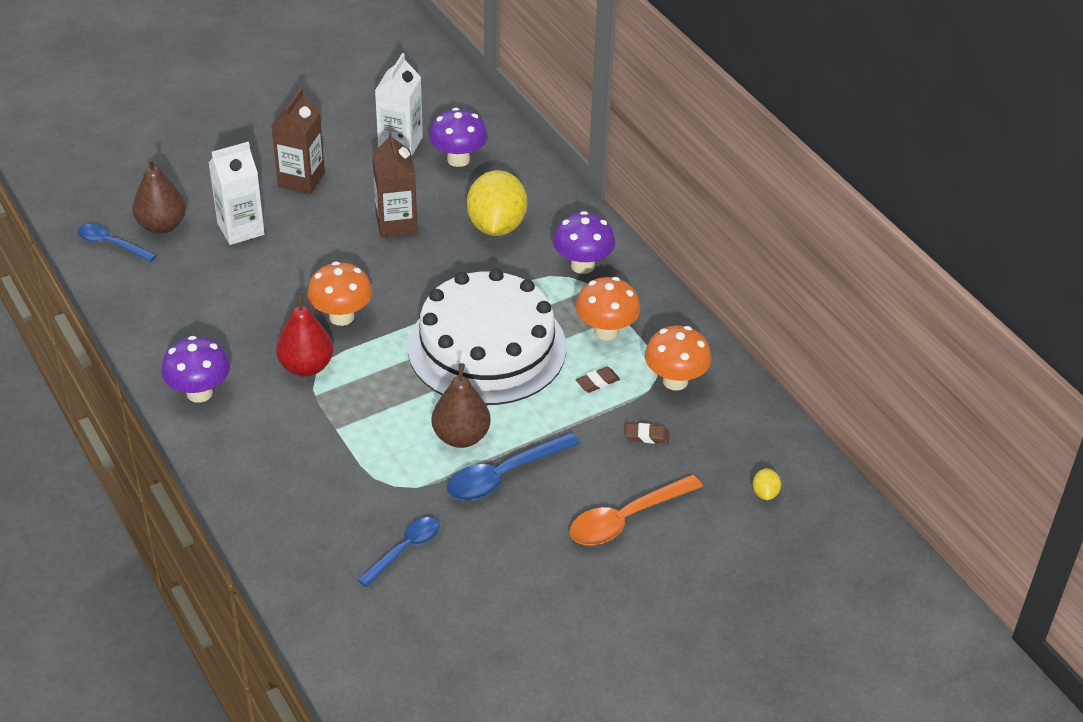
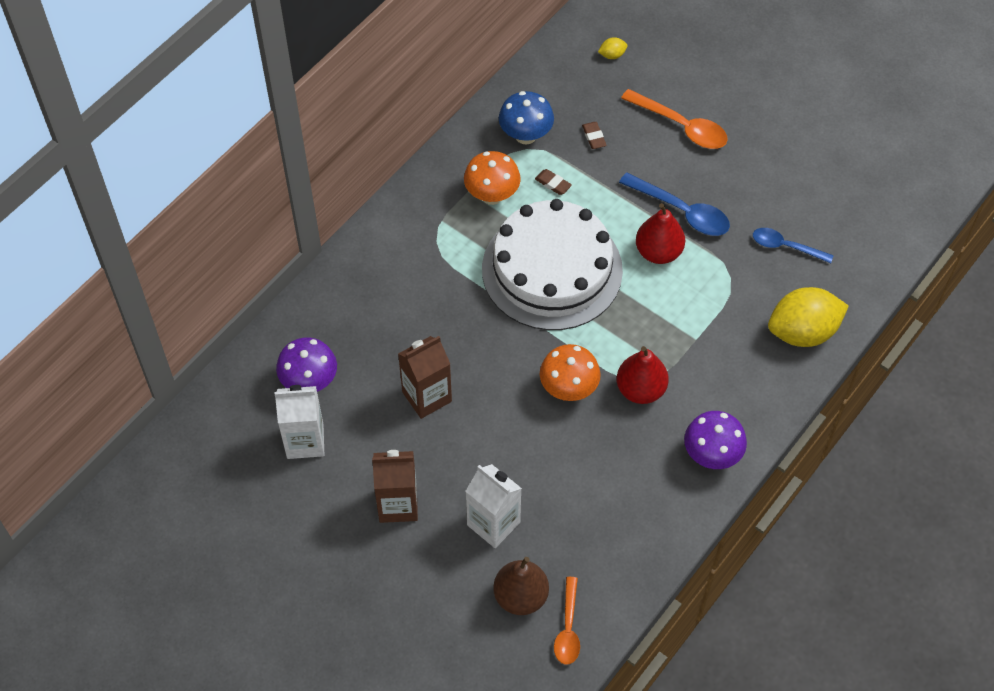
camera: 110 degrees left, 15 degrees up
blue spoon [78,224,156,262] -> orange spoon [554,577,580,665]
brown pear [432,363,491,448] -> red pear [636,203,685,264]
yellow lemon [467,170,527,236] -> yellow lemon moved to [768,287,849,347]
purple mushroom [553,211,615,274] -> none
orange mushroom [645,326,711,391] -> blue mushroom [499,91,554,145]

